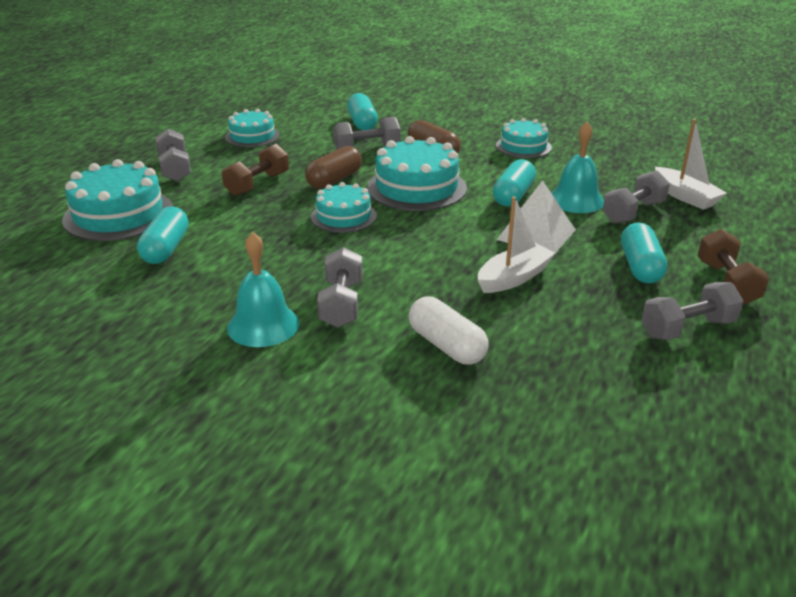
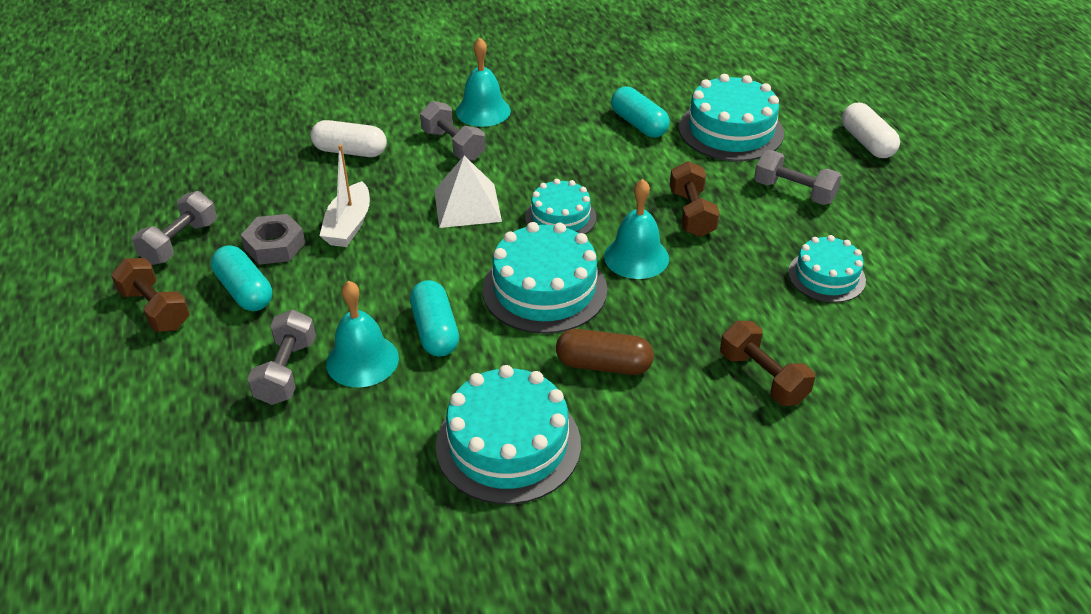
camera: 140 degrees right, 10 degrees up
brown capsule [305,146,362,189] -> turquoise bell [604,179,669,279]
grey dumbbell [333,117,400,150] -> none
turquoise capsule [347,93,378,130] -> brown dumbbell [720,321,815,406]
turquoise cake [496,118,552,158] -> turquoise cake [436,365,581,504], size x1.62
white pyramid [497,180,576,253] -> white pyramid moved to [434,155,502,228]
white boat [655,119,727,210] -> none
none -> grey nut [241,214,305,265]
none -> white capsule [842,103,900,158]

